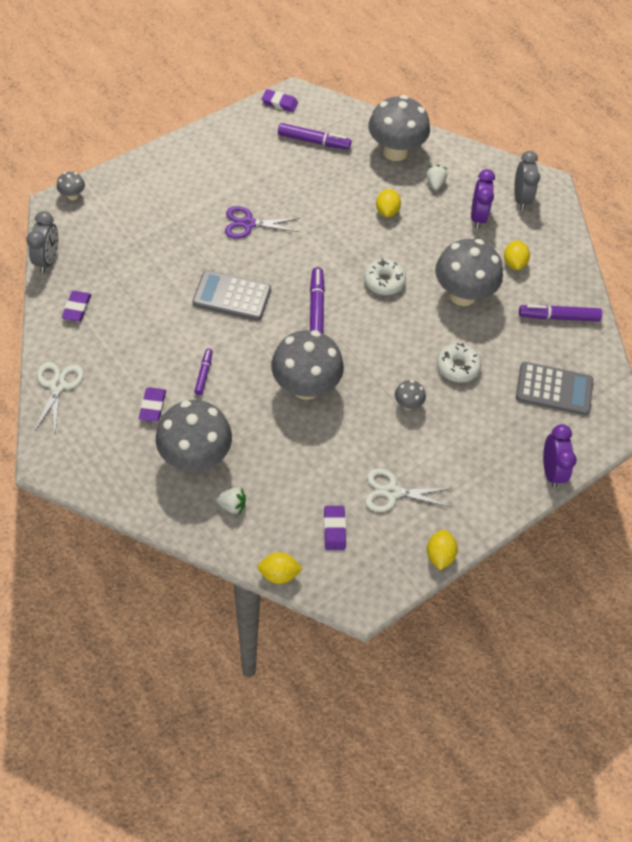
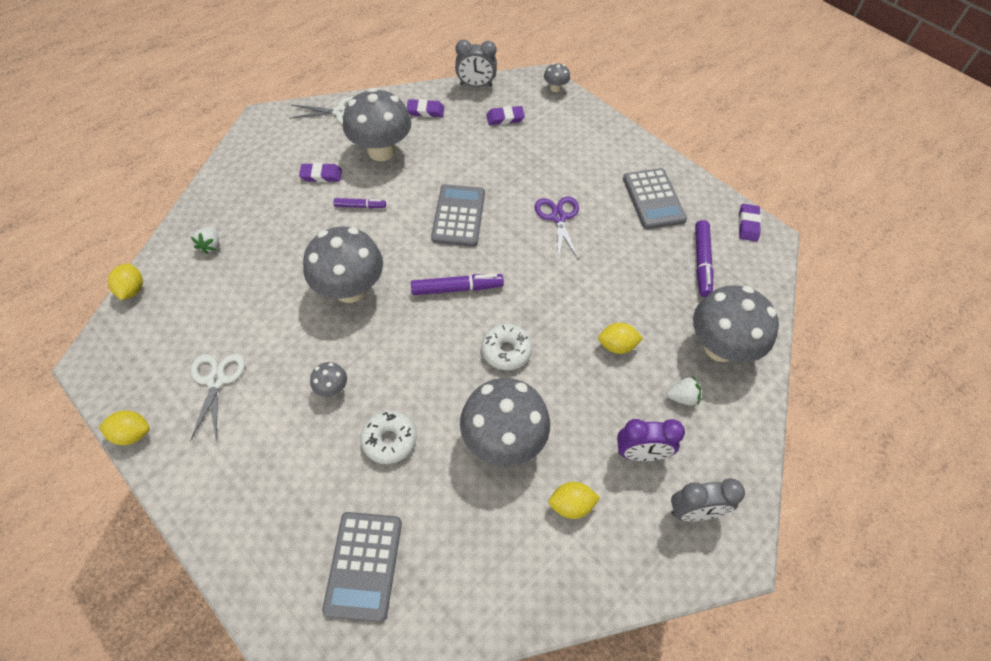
camera: 85 degrees right, 0 degrees up
grey mushroom [156,400,232,471] -> grey mushroom moved to [343,88,411,161]
purple eraser [324,506,346,550] -> purple eraser moved to [486,106,525,125]
purple marker [519,305,602,322] -> none
purple clock [543,424,577,488] -> none
none -> grey calculator [623,168,687,229]

